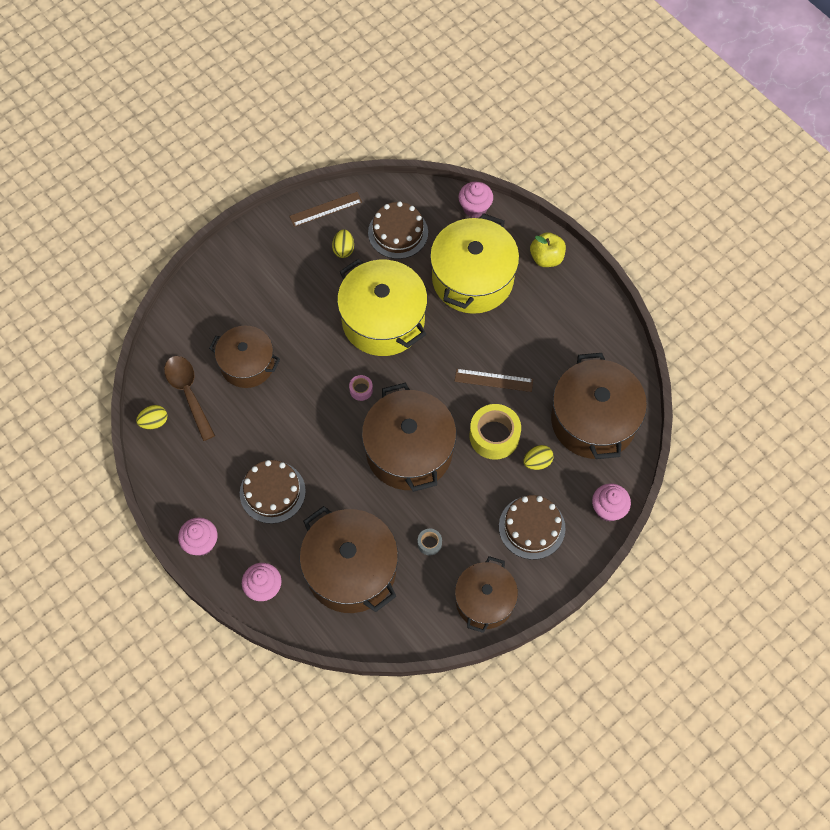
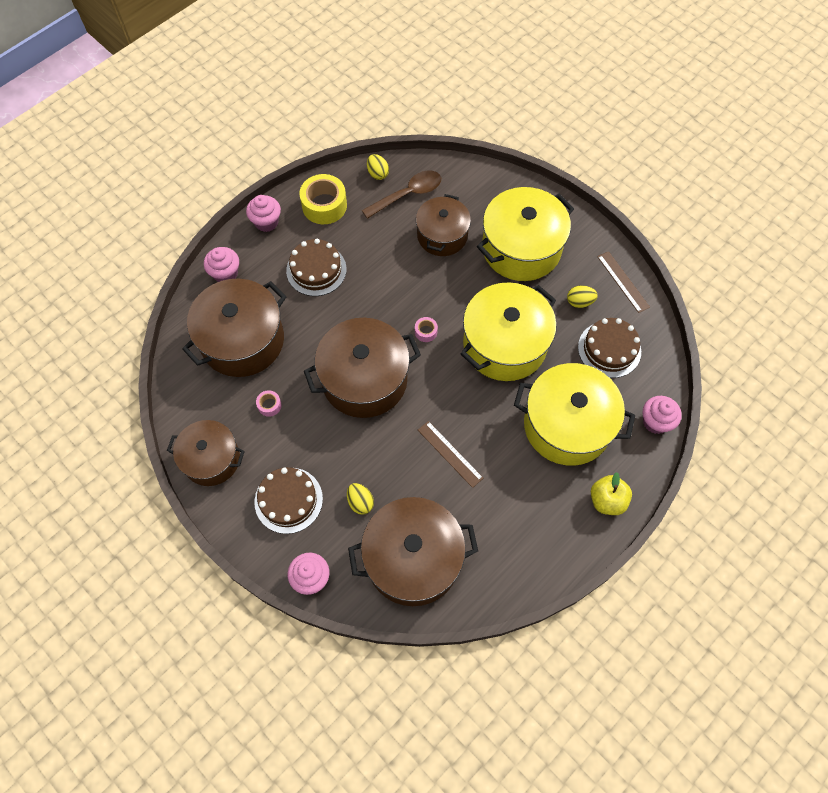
camera: 85 degrees right, 0 degrees up
grey tape [418,529,442,555] -> pink tape [256,390,282,417]
brown ruler [455,369,533,392] -> brown ruler turned 45 degrees counterclockwise [418,421,483,488]
yellow tape [469,404,521,460] -> yellow tape moved to [299,174,347,224]
none -> yellow pot [477,187,574,281]

